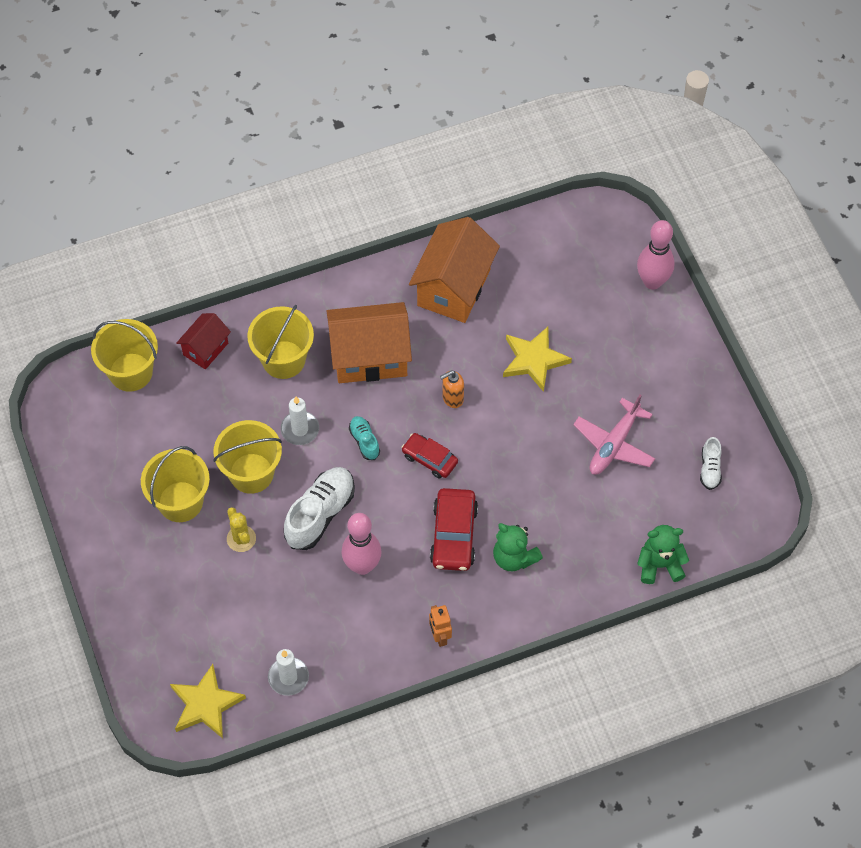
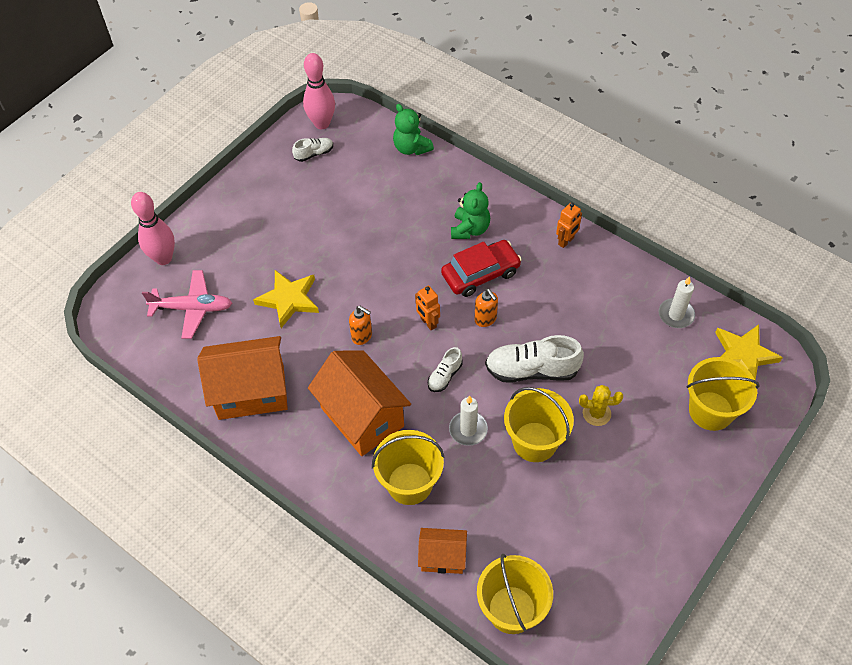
camera: 120 degrees left, 5 degrees down
yellow bucket [141,446,210,522] -> yellow bucket moved to [686,357,759,431]
red house [176,313,231,369] -> orange house [418,528,467,574]
yellow cactus [227,507,256,552] -> yellow cactus turned 60 degrees clockwise [579,385,623,426]
pink bowling pin [342,513,382,575] -> pink bowling pin moved to [303,53,335,129]
turquoise shoe [349,416,380,460] -> white shoe [428,347,463,392]
red car [401,433,458,479] -> orange robot [415,286,440,330]
pink plane [573,394,655,475] -> pink plane moved to [142,270,232,339]
none -> orange soap dispenser [474,289,498,327]

